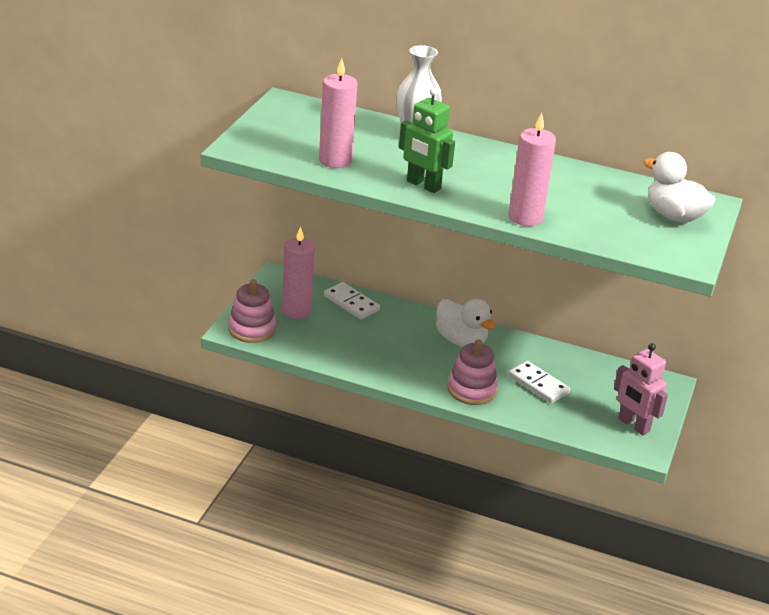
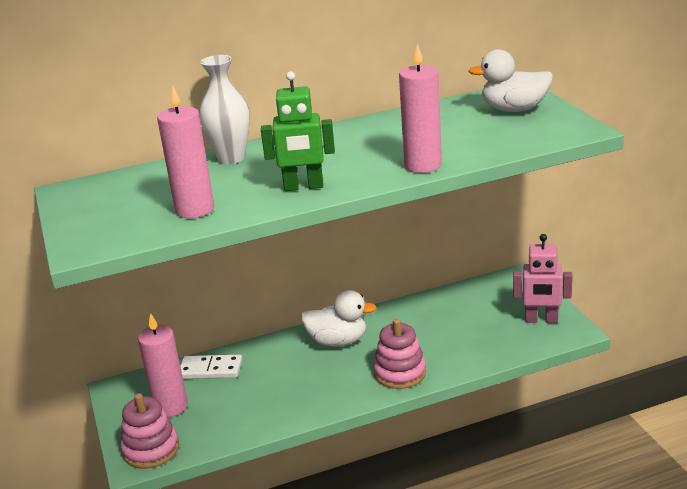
camera: 35 degrees left, 5 degrees down
white domino [508,361,570,404] -> none

